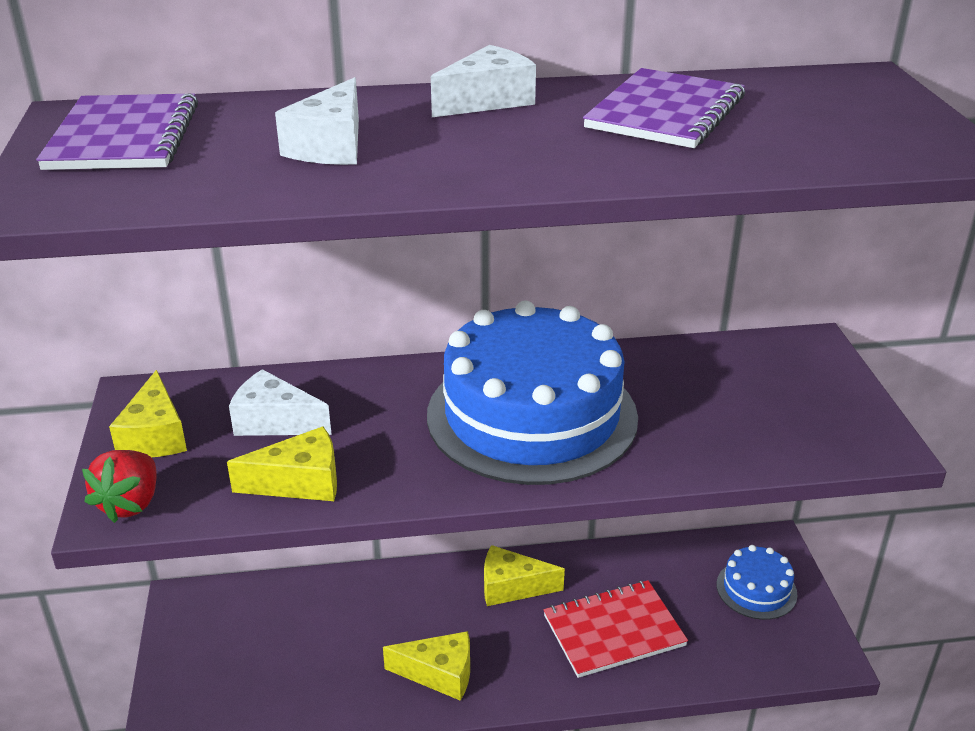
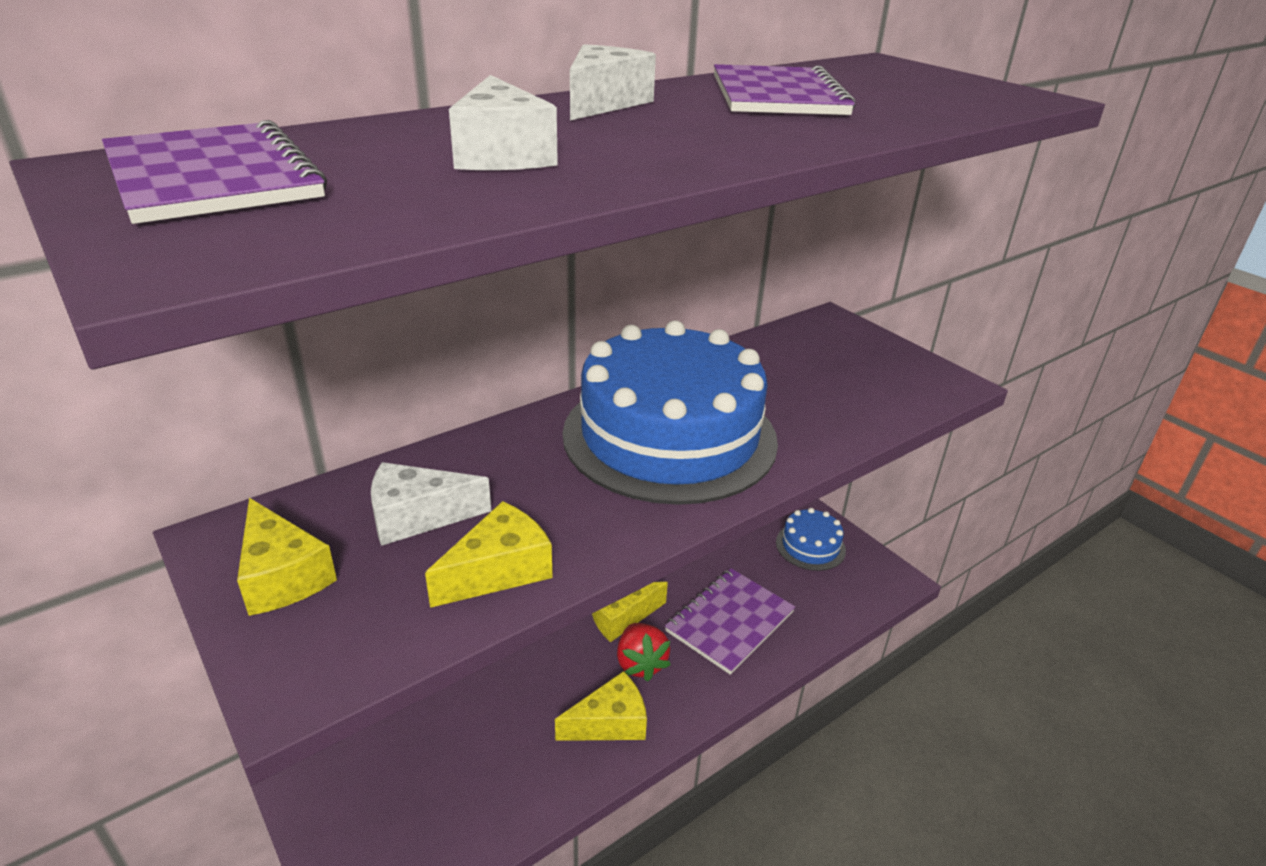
camera: 30 degrees left, 0 degrees up
red strawberry [82,450,157,523] -> red strawberry moved to [617,623,671,682]
red notebook [543,580,688,678] -> purple notebook [665,568,795,675]

